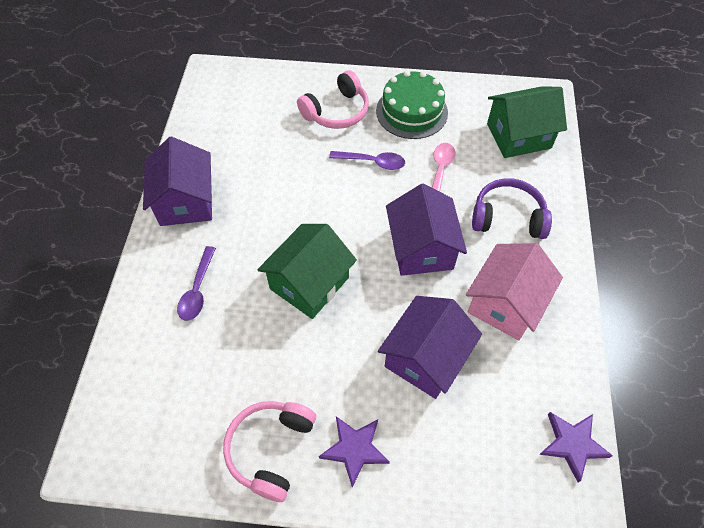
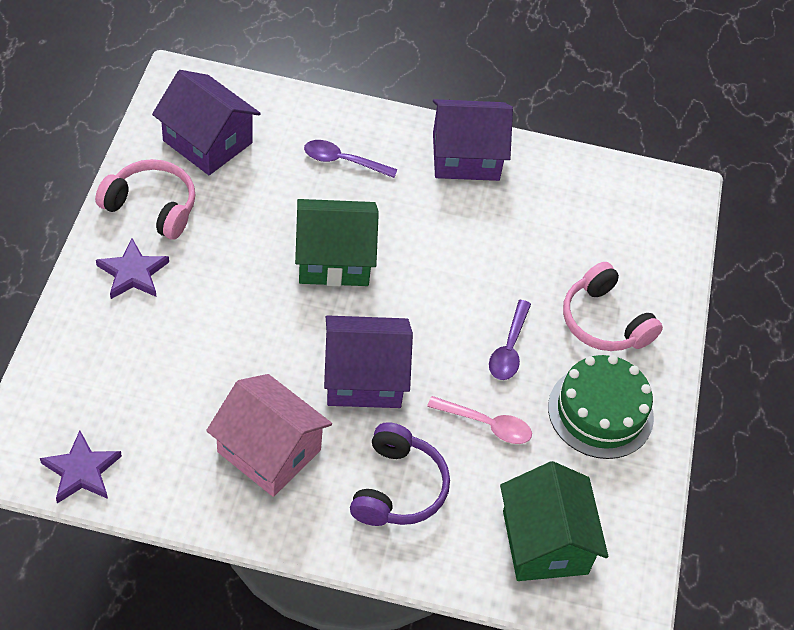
camera: 90 degrees right, 5 degrees down
green house [257,224,357,319] -> green house turned 45 degrees counterclockwise [295,199,379,286]
purple house [378,296,482,399] -> purple house moved to [152,70,261,175]

